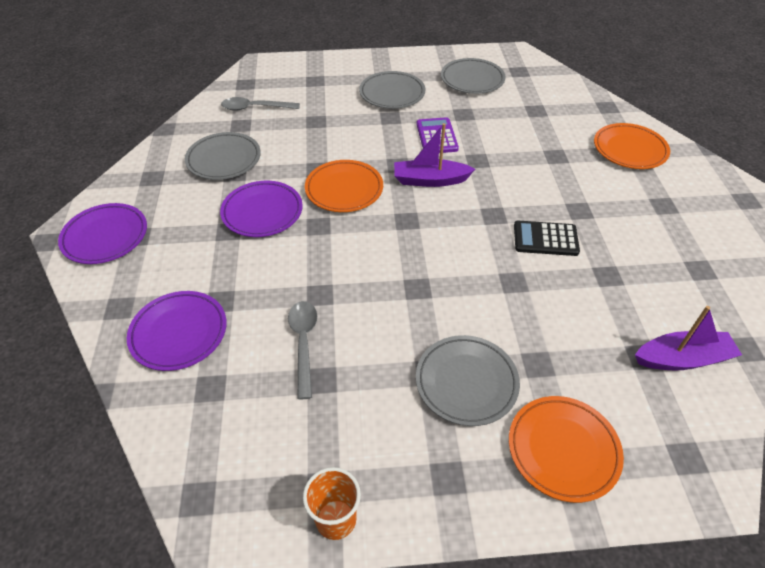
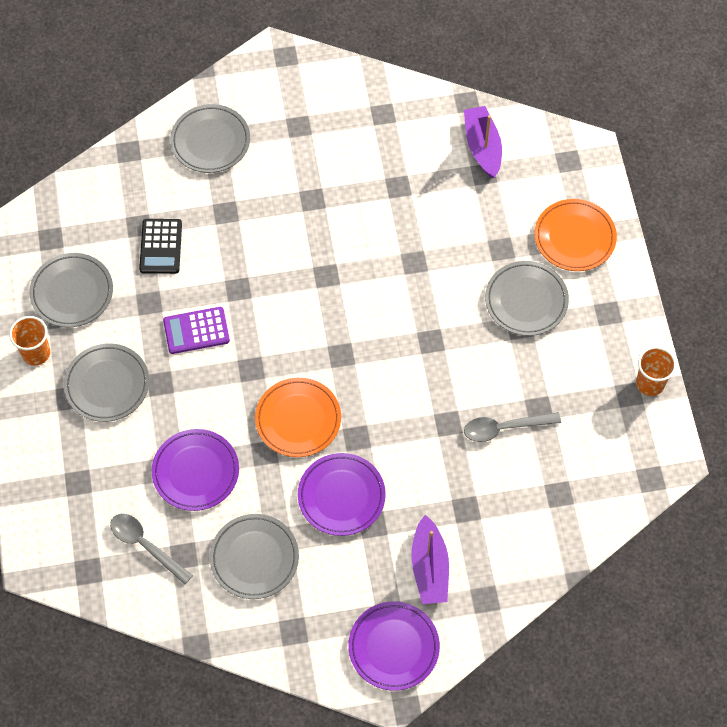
camera: 95 degrees left, 15 degrees up
purple plate [127,291,227,371] -> purple plate moved to [152,429,239,511]
grey spoon [221,97,300,111] -> grey spoon turned 135 degrees clockwise [110,514,193,585]
purple boat [394,123,475,187] -> purple boat moved to [411,515,449,604]
black calculator [514,221,580,256] -> black calculator moved to [139,219,182,274]
orange plate [594,123,670,169] -> grey plate [170,104,250,173]
none -> orange cup [9,316,50,366]

